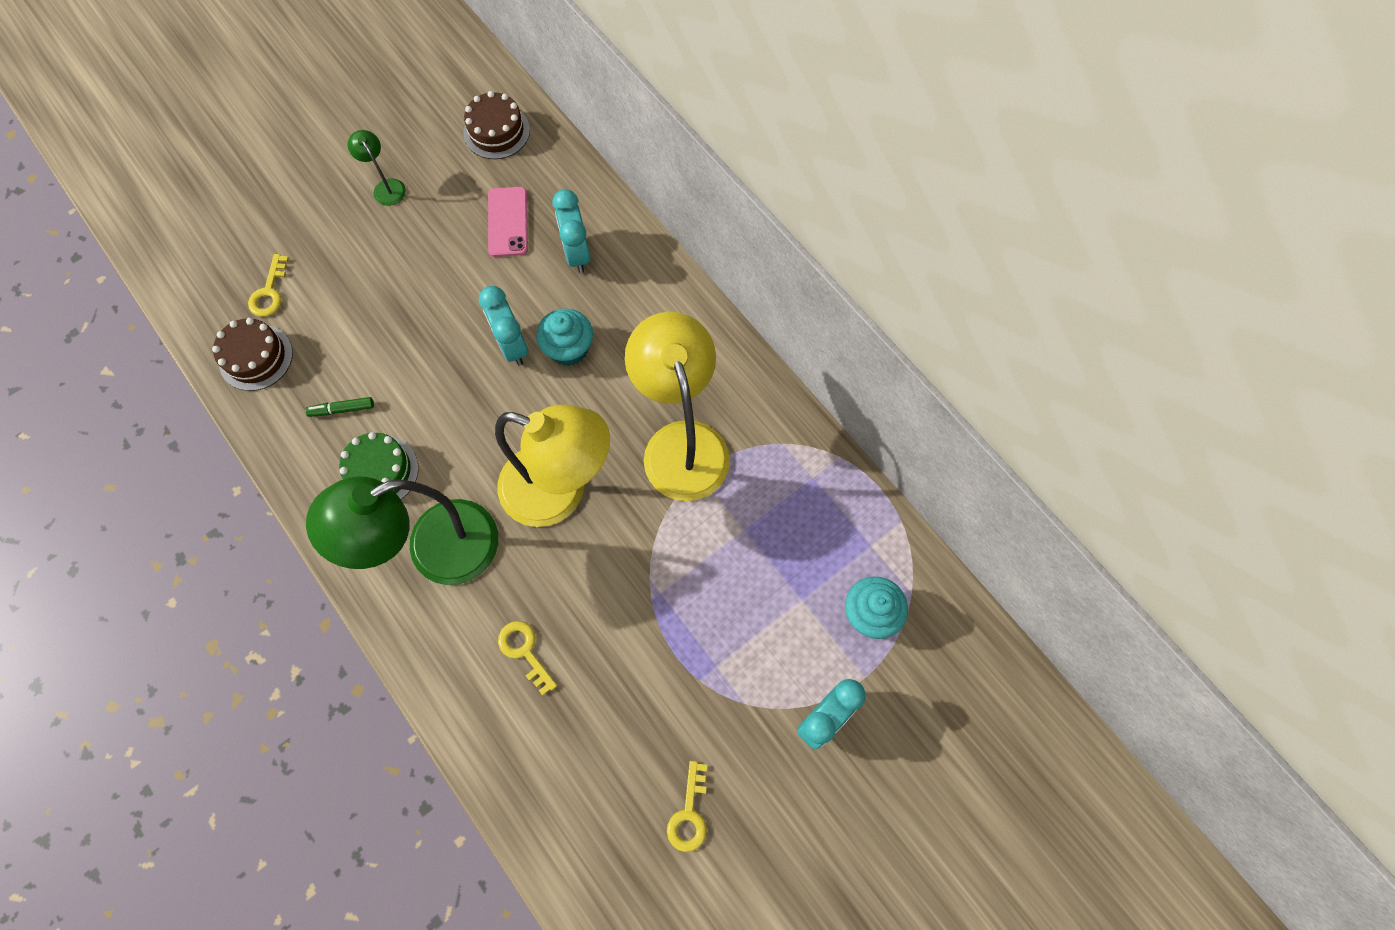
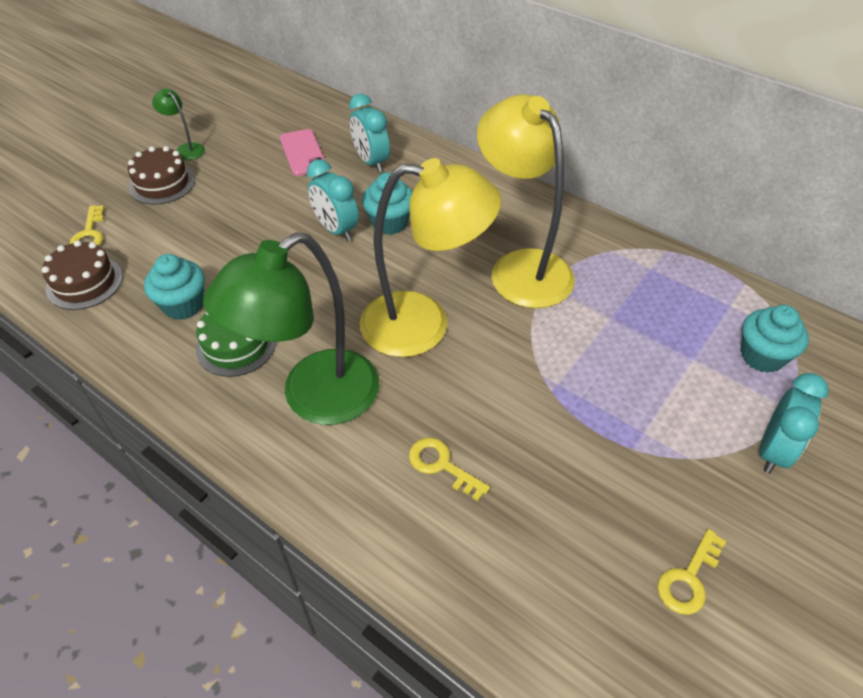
camera: 15 degrees left, 20 degrees down
green marker [305,397,374,417] -> turquoise cupcake [144,254,205,320]
brown cake [464,91,530,159] -> brown cake moved to [128,146,195,204]
yellow key [667,761,707,852] -> yellow key turned 45 degrees clockwise [657,529,727,615]

